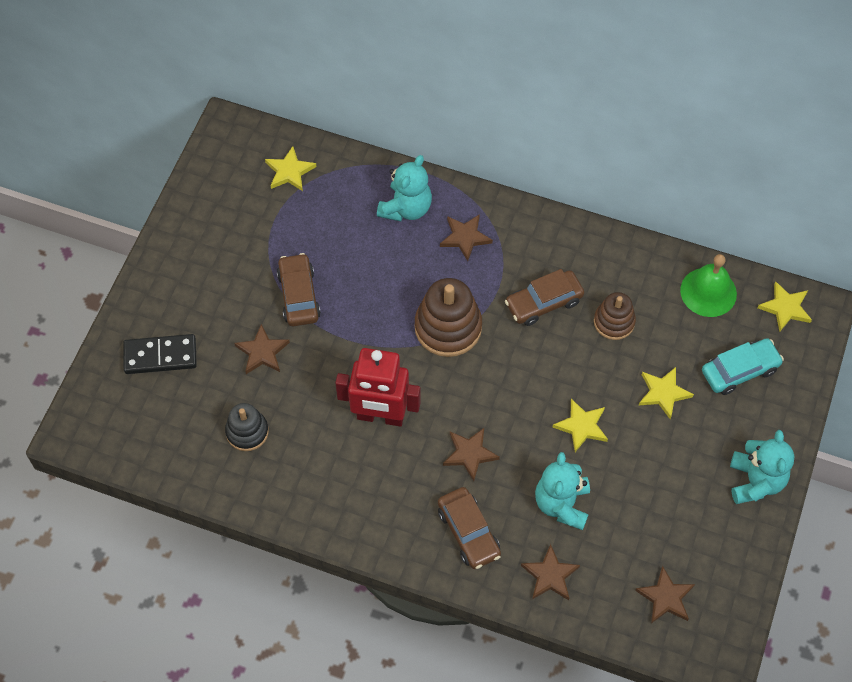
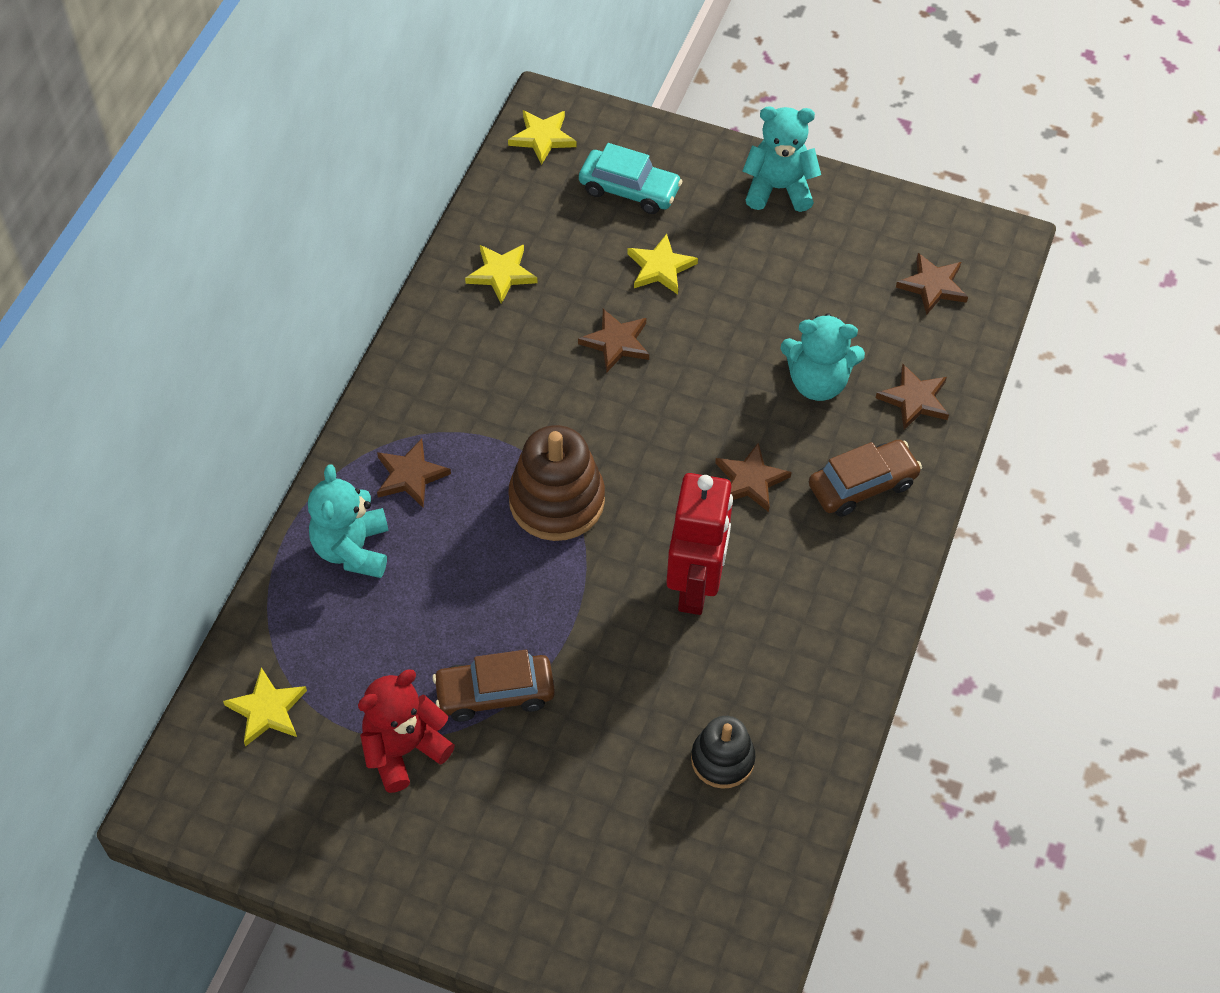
camera: 90 degrees left, 5 degrees down
black domino [123,334,197,374] -> none
brown star [234,324,290,374] -> brown star moved to [578,309,649,373]
turquoise teddy bear [377,155,432,221] -> turquoise teddy bear turned 120 degrees counterclockwise [308,465,388,578]
brown car [505,269,584,326] -> none
yellow star [552,399,608,452] -> yellow star moved to [465,245,537,304]
brown stacking toy [594,292,636,340] -> none
green bell [680,254,737,317] -> none
turquoise car [702,338,784,395] -> turquoise car turned 135 degrees clockwise [579,143,682,214]
none -> red teddy bear [358,670,455,793]

